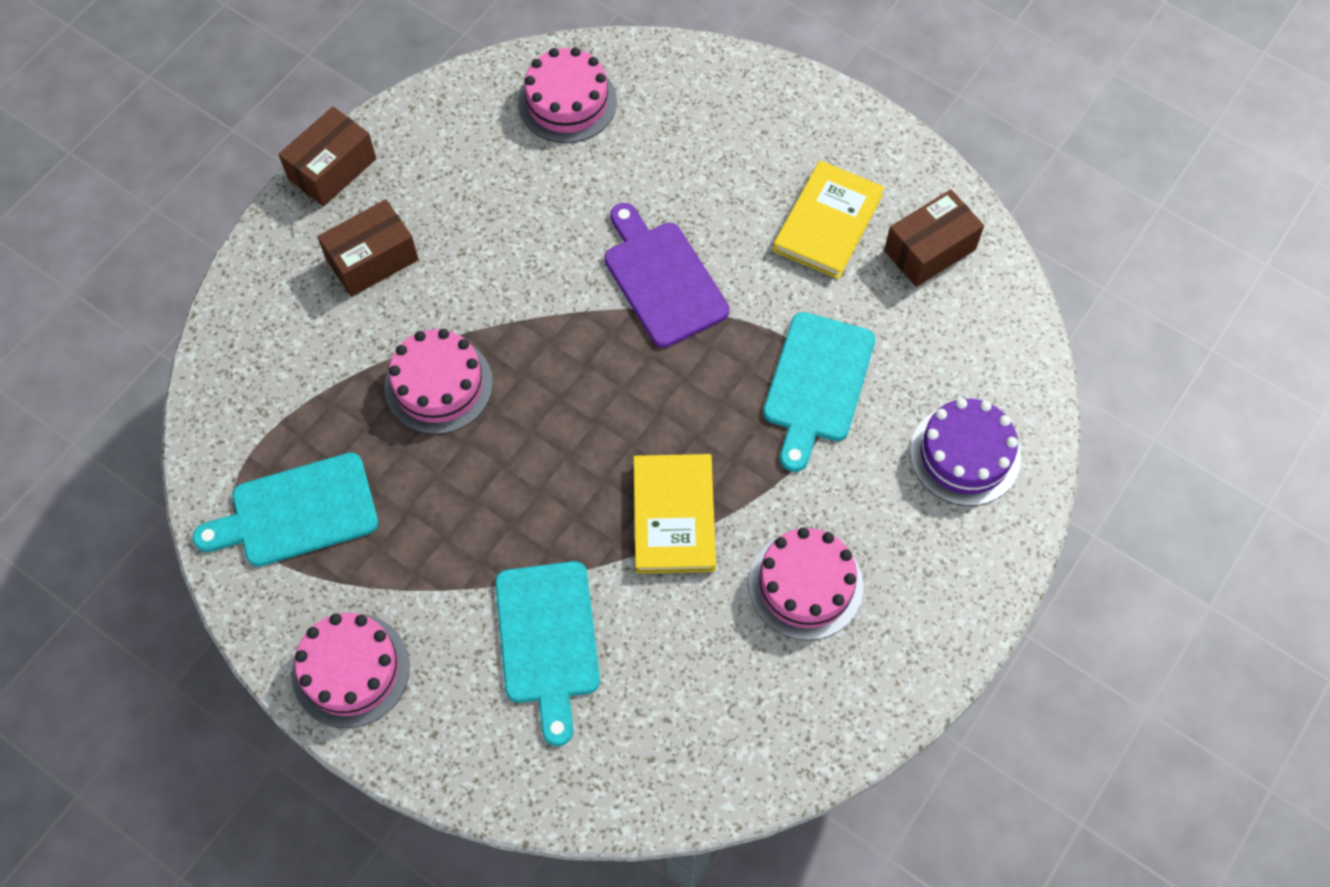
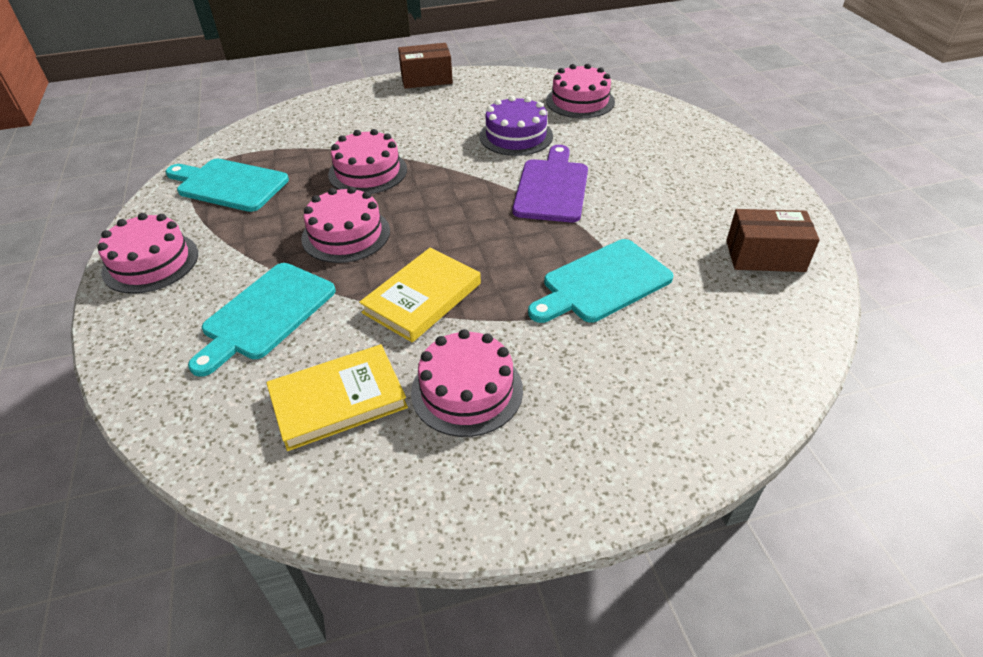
camera: 40 degrees right, 20 degrees down
brown box [317,199,419,297] -> none
yellow book [773,161,884,279] -> yellow book moved to [266,344,408,451]
purple cake [910,398,1021,506] -> purple cake moved to [480,96,553,156]
none -> pink cake [301,186,390,263]

